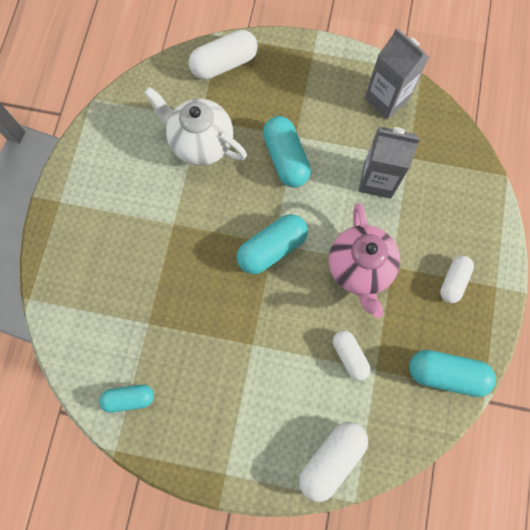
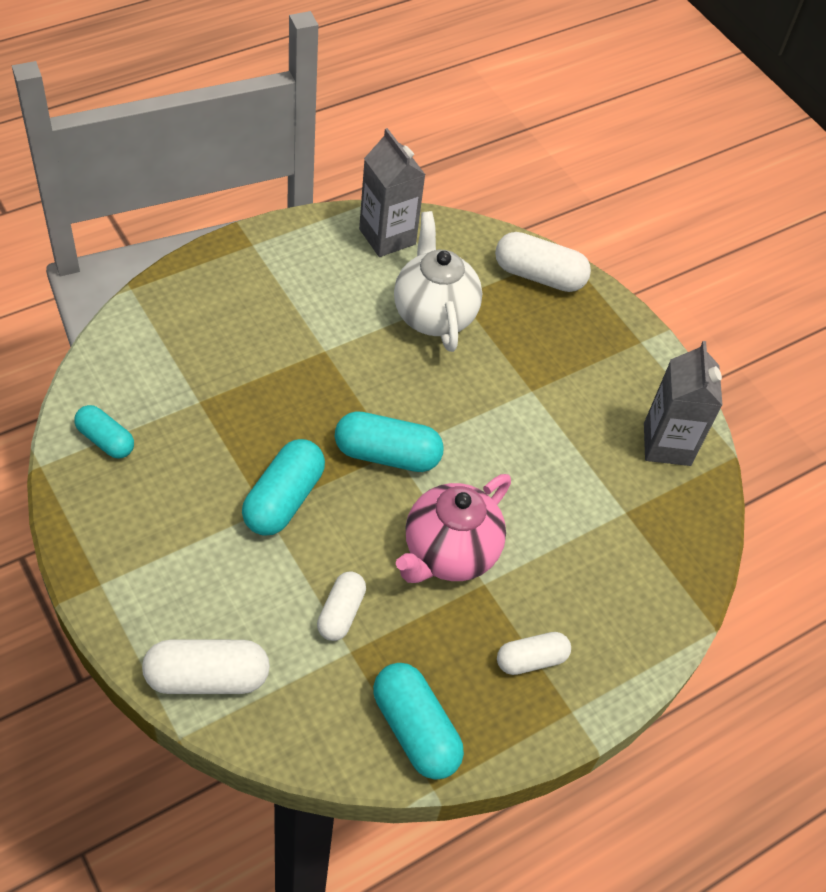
camera: 40 degrees right, 20 degrees down
turquoise capsule [263,116,311,187] -> turquoise capsule moved to [242,439,325,536]
grey carton [359,126,420,199] -> grey carton moved to [359,128,425,257]

